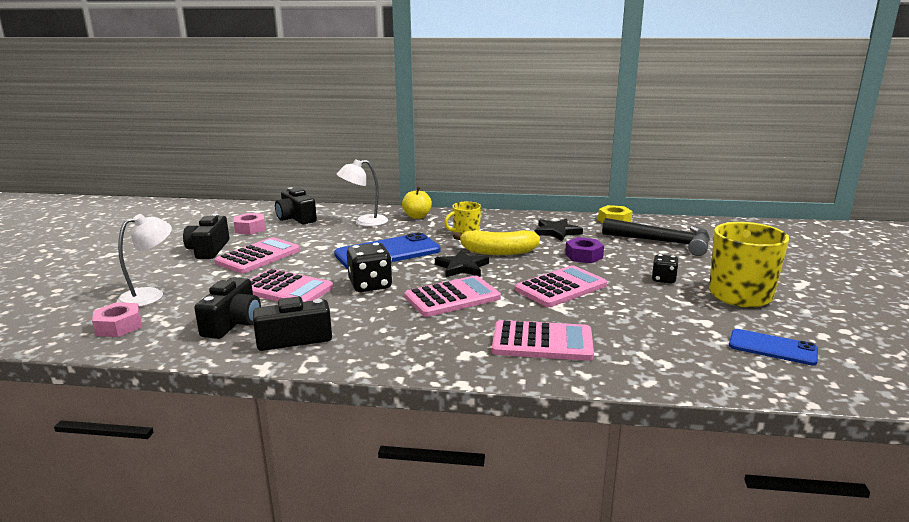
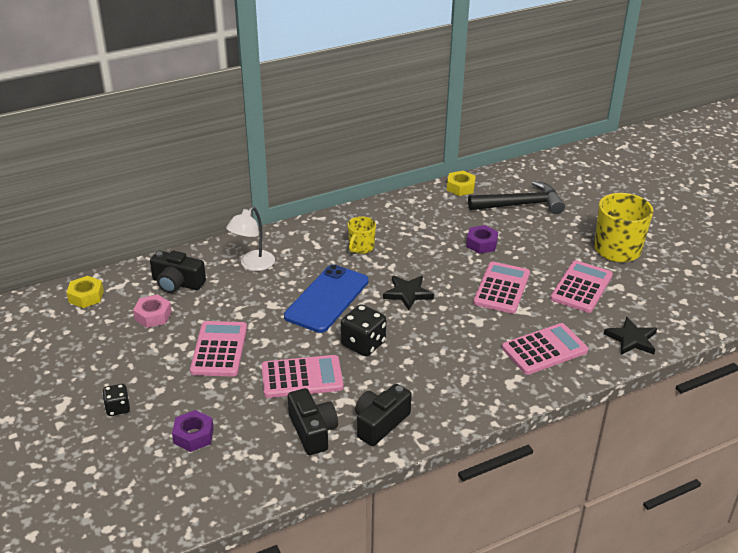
camera: 35 degrees left, 15 degrees up
pink nut [92,302,141,337] -> none
white lamp [117,214,172,307] -> purple nut [172,410,214,452]
black camera [183,214,229,259] -> none
yellow apple [402,187,432,219] -> none
pink calculator [404,275,501,317] -> pink calculator moved to [550,260,613,313]
yellow banana [453,230,540,255] -> none
black star [535,219,583,241] -> black star moved to [604,316,657,355]
black dice [652,254,678,284] -> black dice moved to [102,384,130,416]
blue phone [729,329,818,366] -> none
none -> yellow nut [66,276,104,308]

